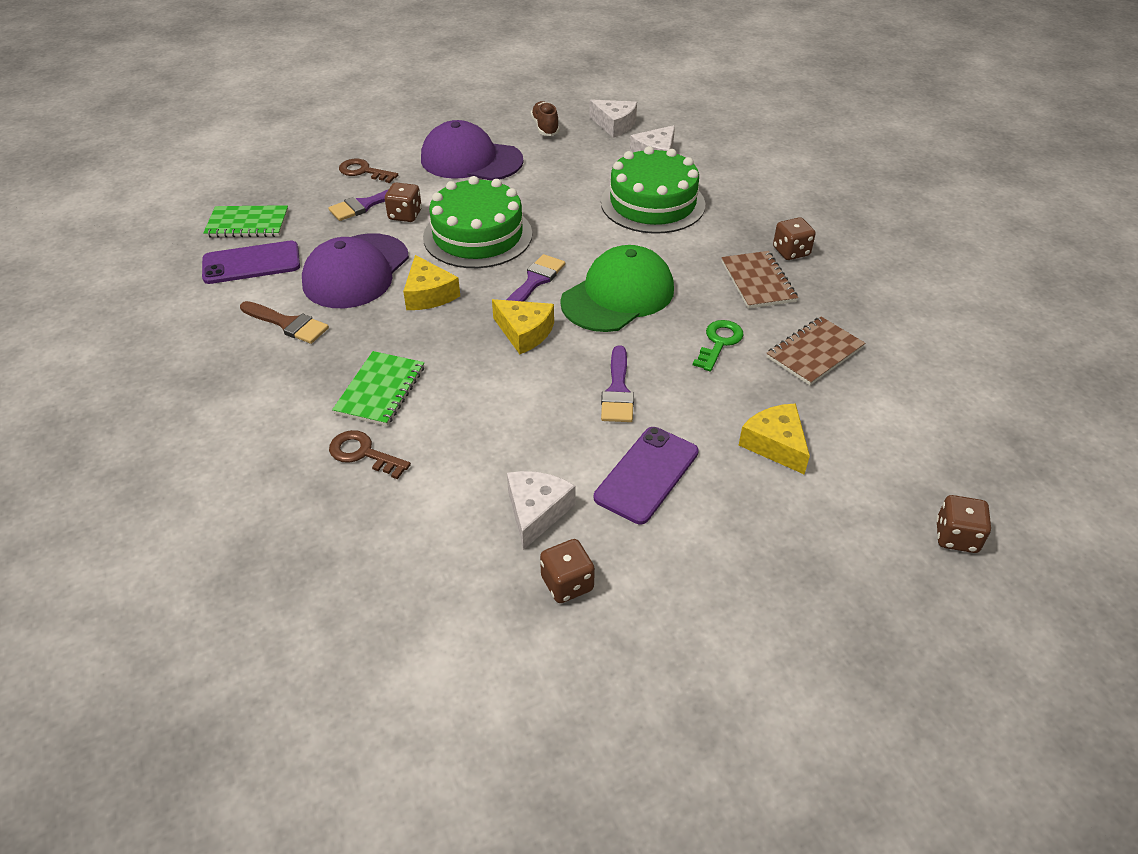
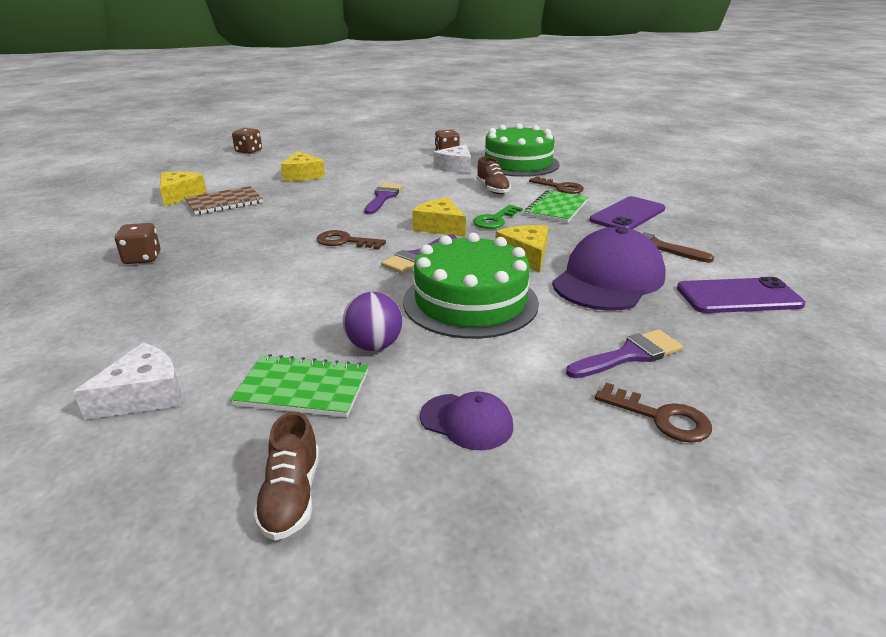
camera: 170 degrees left, 15 degrees down
green notebook [203,205,288,238] -> green notebook moved to [230,354,368,417]
brown dice [385,182,422,222] -> none
purple cap [421,120,524,181] -> purple cap [420,391,513,450], size x0.50
green cap [560,245,674,332] -> brown key [317,230,386,250]
white cheese [589,99,637,138] -> none
purple phone [594,427,699,524] -> purple phone moved to [590,196,665,229]
green cake [601,146,705,234] -> green cake moved to [478,124,559,177]
green key [693,320,744,372] -> green key moved to [473,205,523,229]
brown notebook [721,251,798,309] -> none
none -> yellow cheese [160,172,207,206]
none -> purple ball [343,292,402,351]
none -> brown shoe [476,157,511,194]

